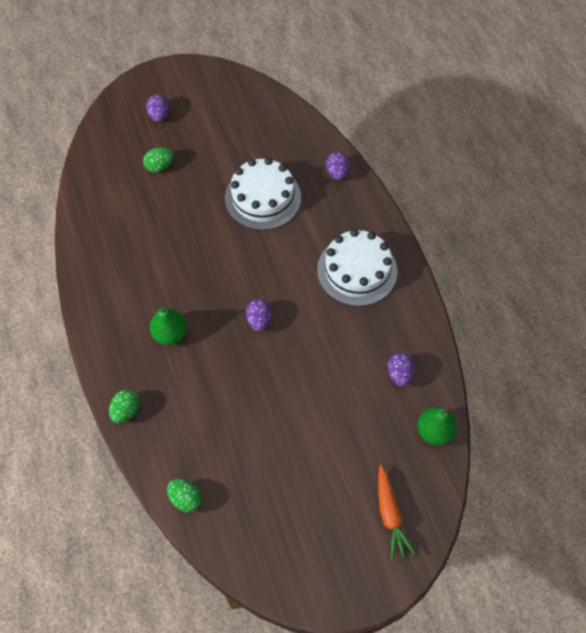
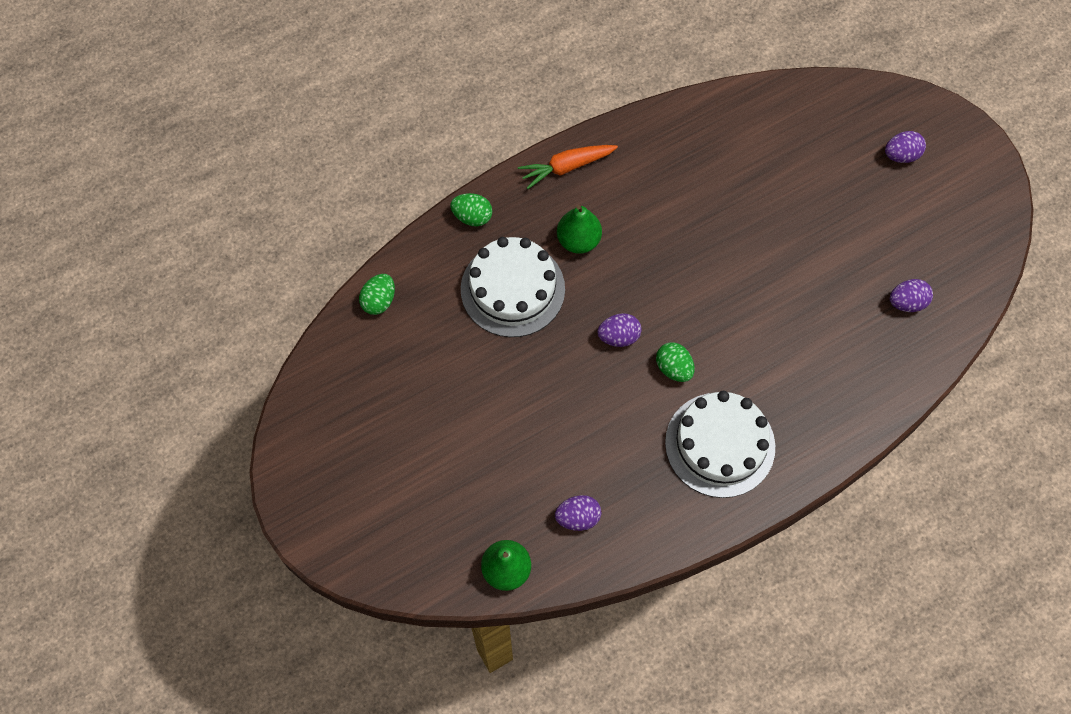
camera: 80 degrees right, 5 degrees up
green egg [143,147,174,173] -> green egg moved to [656,342,695,382]
white cake [225,157,301,230] -> white cake moved to [461,237,565,337]
purple egg [326,152,350,180] -> purple egg moved to [890,279,933,312]
orange carrot [378,465,416,560] -> orange carrot moved to [518,145,618,189]

